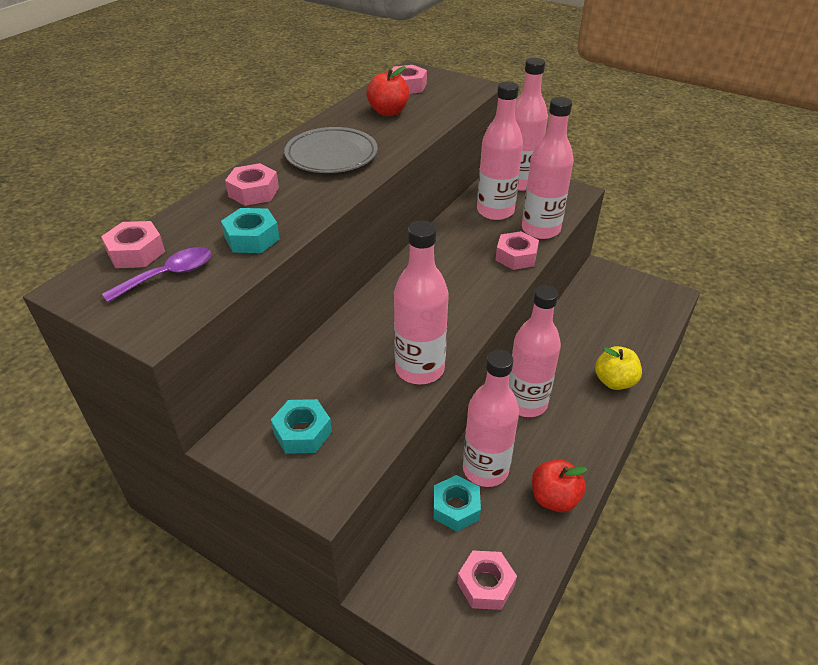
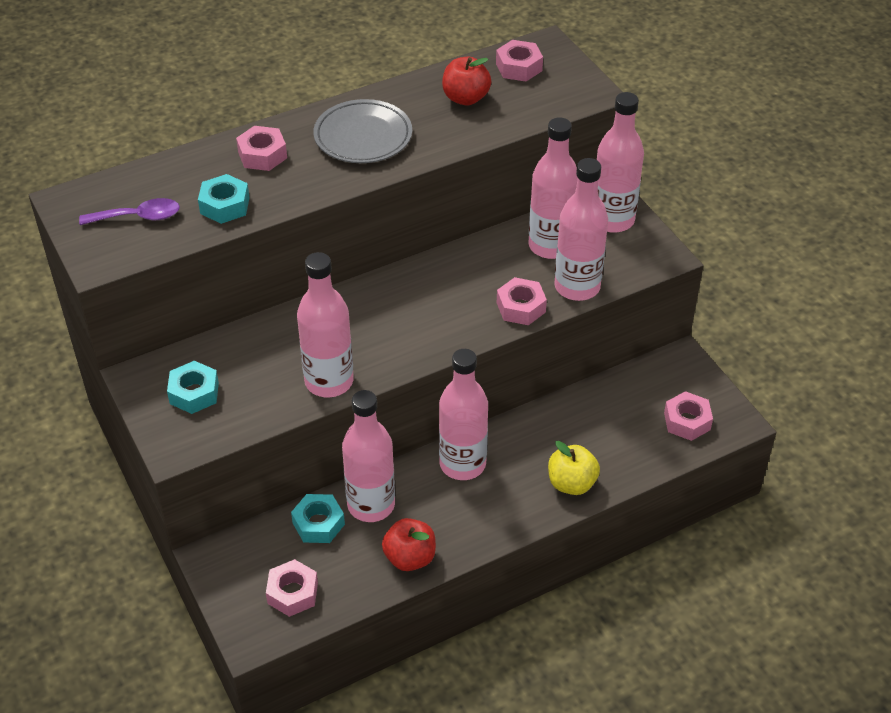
camera: 30 degrees right, 5 degrees up
pink nut [101,221,165,268] -> pink nut moved to [664,391,713,441]

